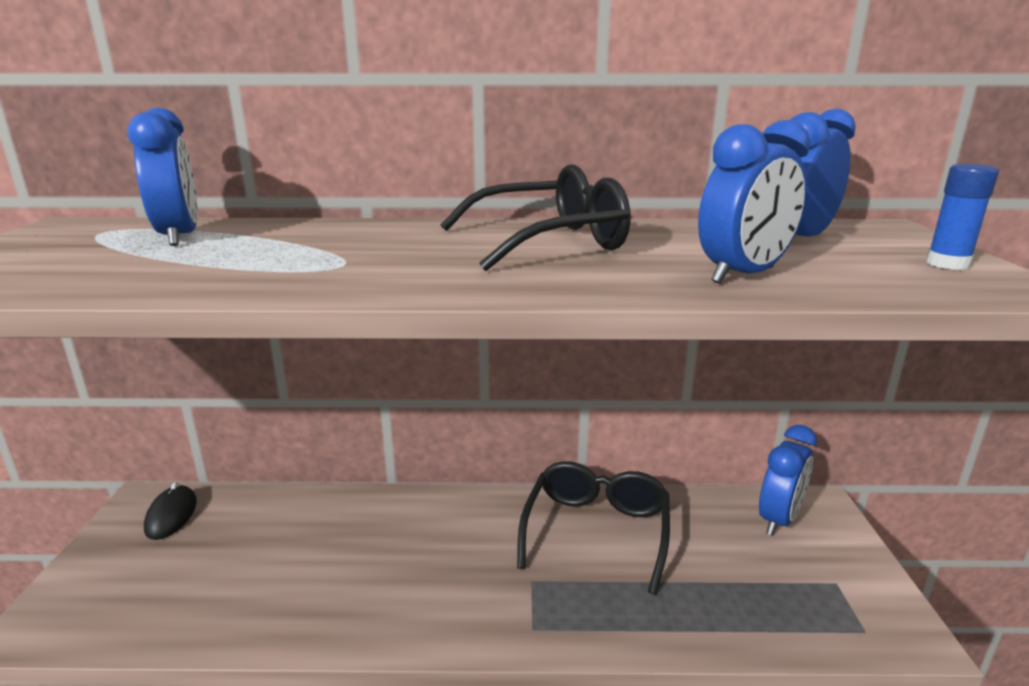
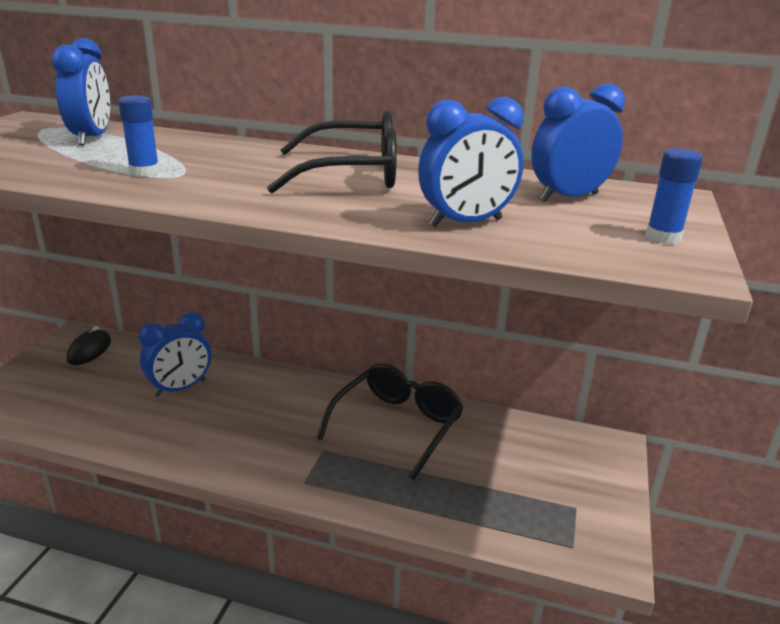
camera: 15 degrees right, 5 degrees up
blue clock [759,425,817,536] -> blue clock moved to [139,312,211,397]
none -> blue glue stick [118,95,160,177]

